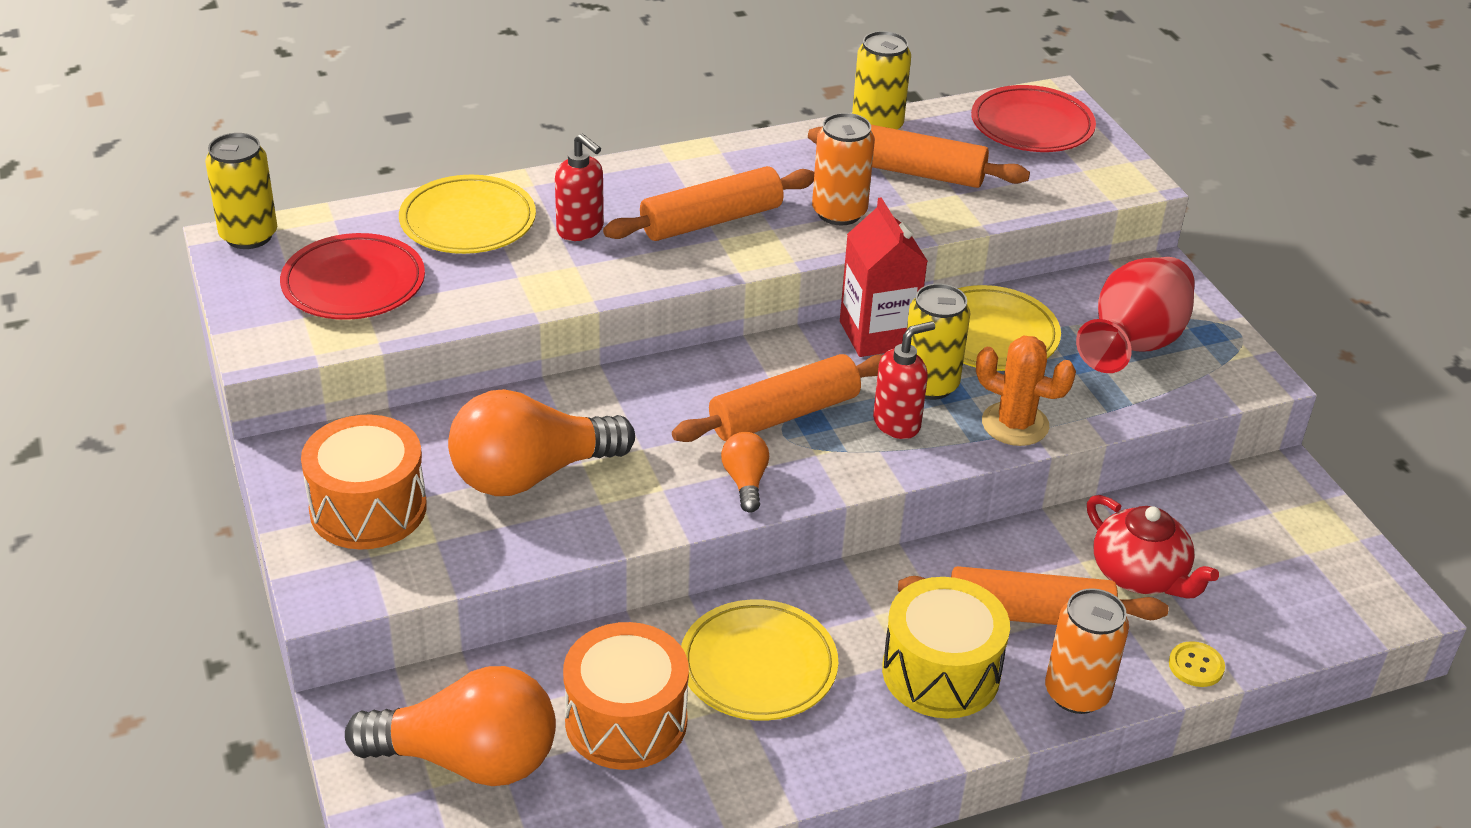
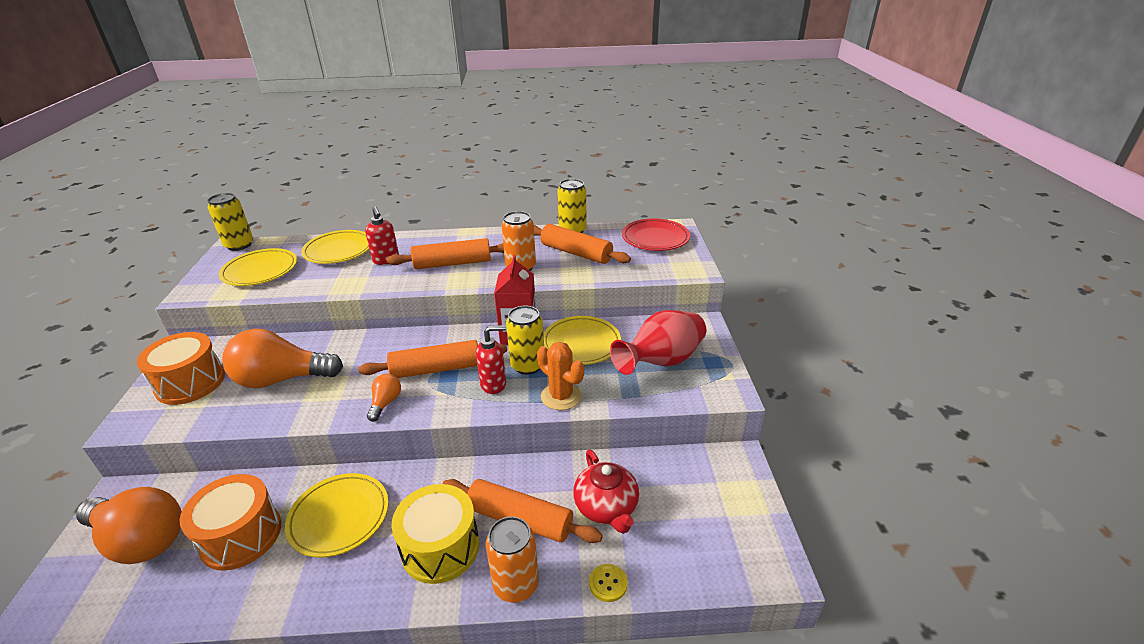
camera: 20 degrees right, 5 degrees down
red plate [280,233,425,320] -> yellow plate [219,248,297,286]

